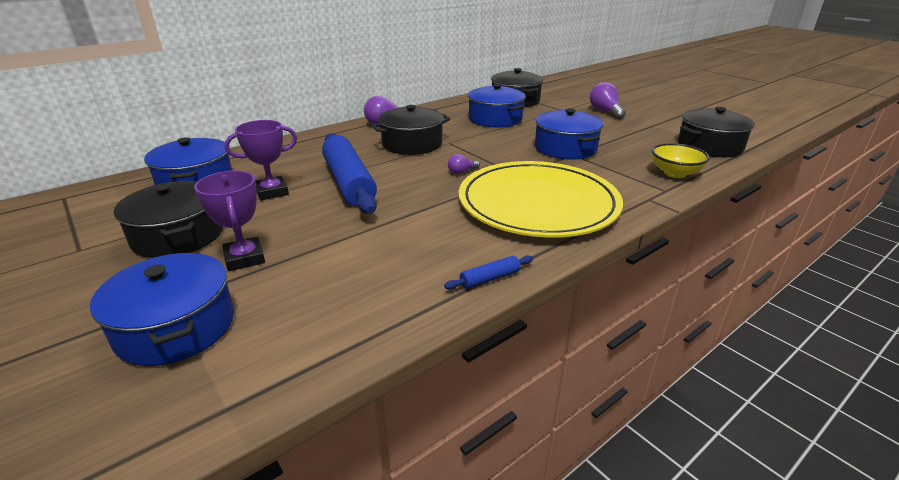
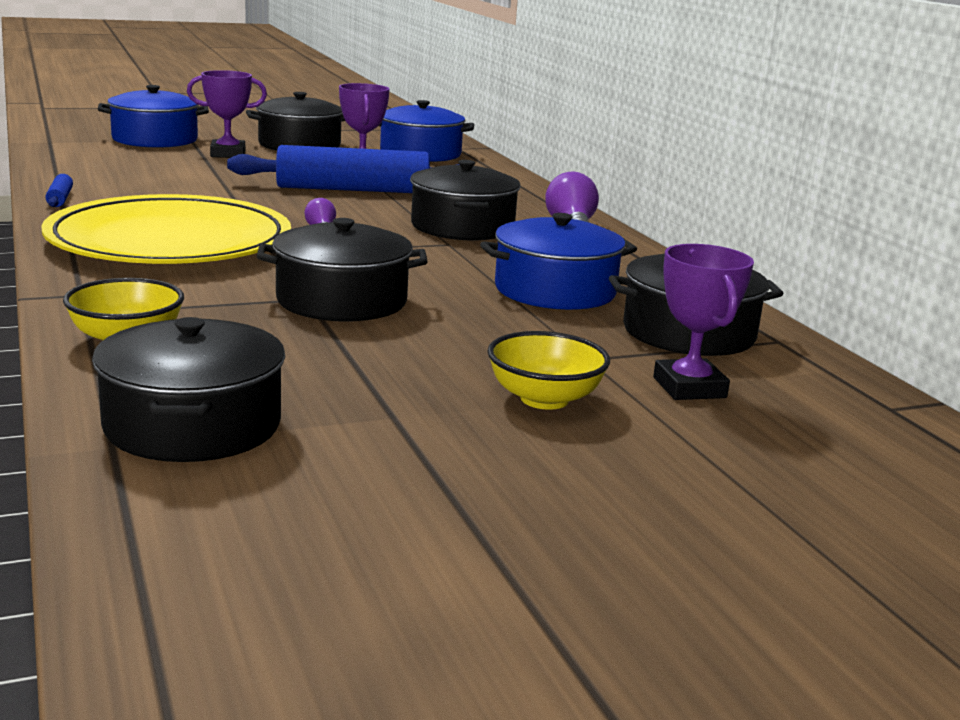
camera: 105 degrees right, 10 degrees down
blue pot [535,108,603,160] -> black pot [257,218,428,321]
purple light bulb [590,82,626,119] -> yellow bowl [487,331,610,410]
none -> purple trophy [653,244,754,400]

